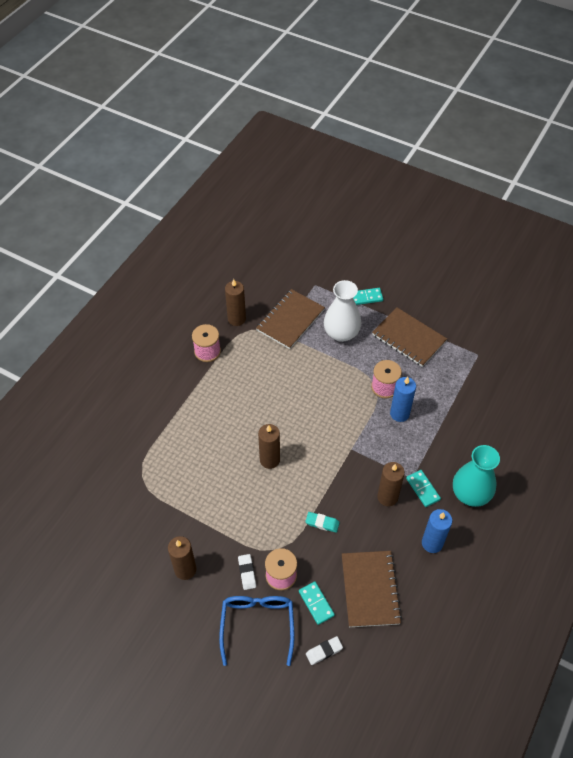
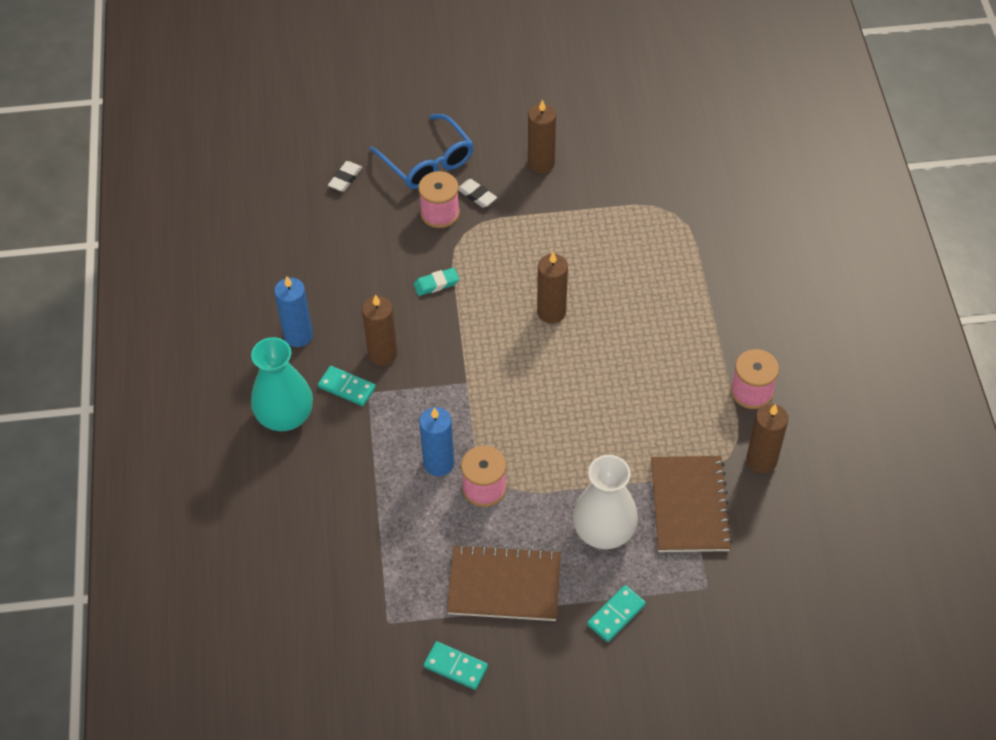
camera: 145 degrees right, 0 degrees up
turquoise domino [299,581,335,625] -> turquoise domino moved to [424,641,488,690]
brown notebook [342,551,402,627] -> none

